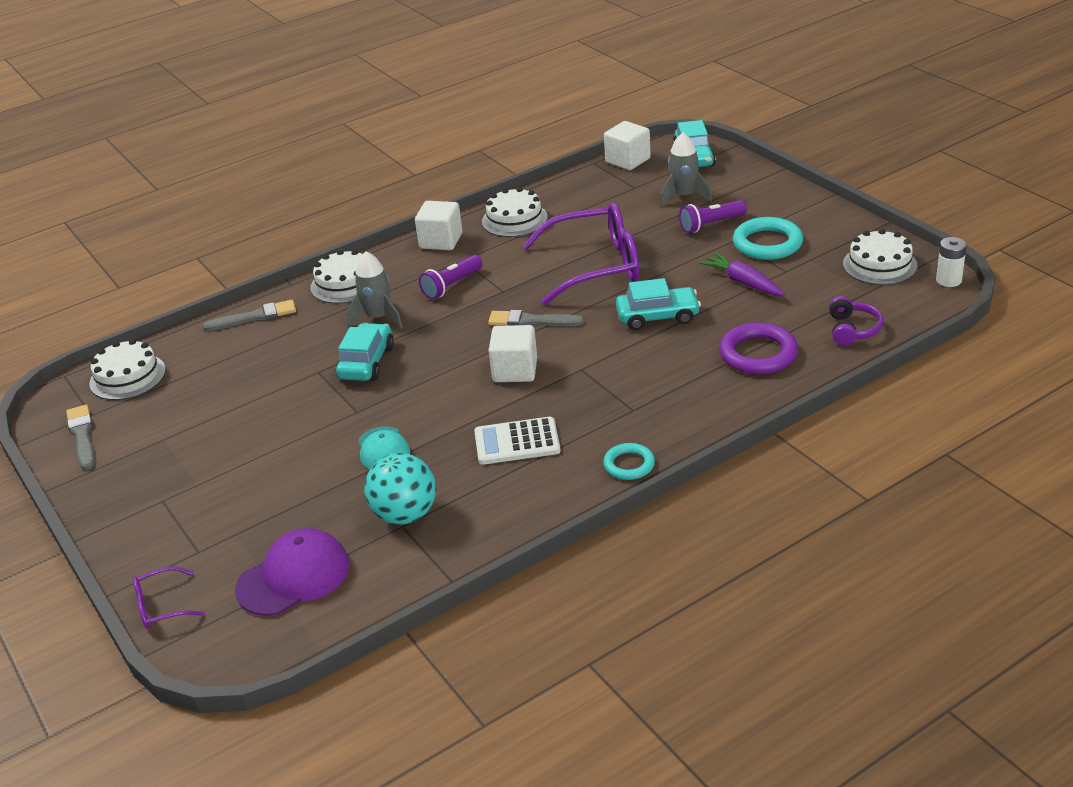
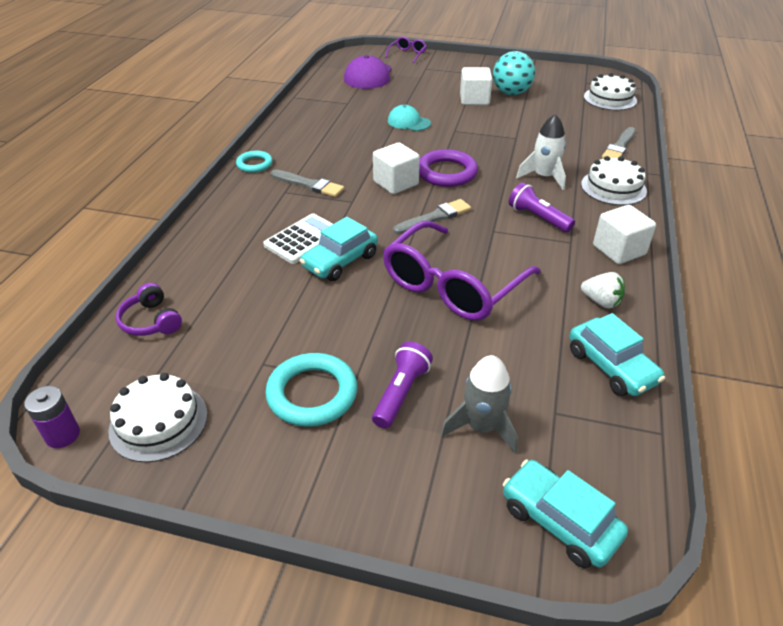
camera: 135 degrees right, 5 degrees up
grey brush [66,405,95,470] -> grey brush moved to [271,169,344,197]
turquoise car [336,323,394,381] -> turquoise car moved to [569,313,665,396]
grey rocket [346,251,403,328] -> white rocket [516,114,566,190]
turquoise ball [364,453,436,525] -> turquoise ball moved to [493,51,535,95]
purple flashlight [419,255,483,299] -> purple flashlight turned 45 degrees counterclockwise [509,182,575,232]
white calculator [474,417,561,465] -> white calculator moved to [263,213,333,264]
white cake [482,187,548,237] -> white strawberry [581,272,625,309]
white cube [604,121,651,170] -> white cube moved to [460,67,492,105]
purple carrot [700,252,785,296] -> none
purple ring [719,322,798,375] -> purple ring moved to [419,149,478,187]
white battery [936,237,967,287] -> purple battery [24,386,80,448]

